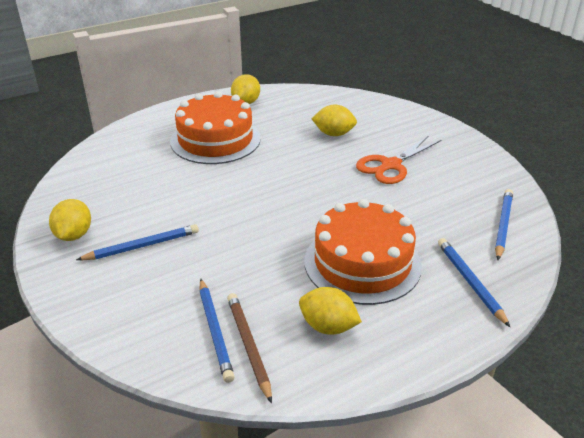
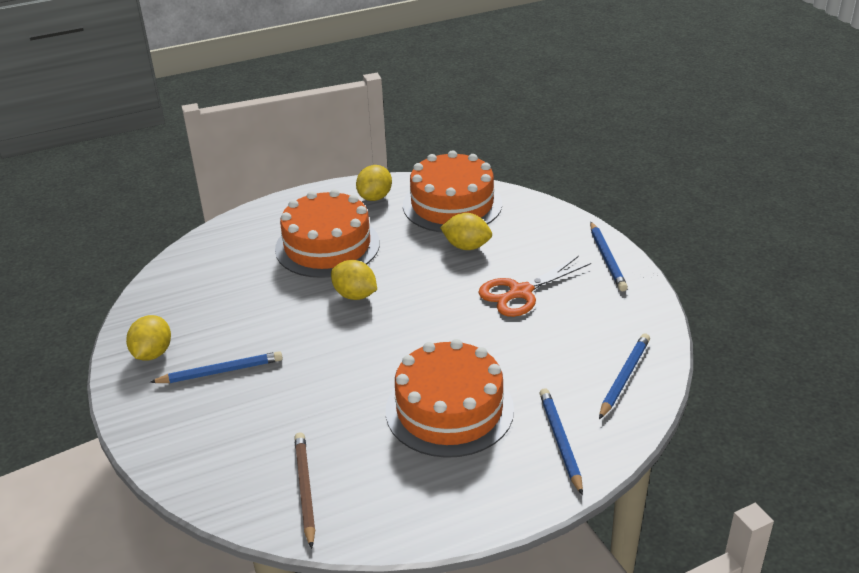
camera: 10 degrees right, 0 degrees up
blue pencil [199,279,235,383] -> blue pencil moved to [590,222,628,291]
yellow lemon [299,287,362,335] -> yellow lemon moved to [331,260,377,300]
none -> orange cake [403,150,502,233]

